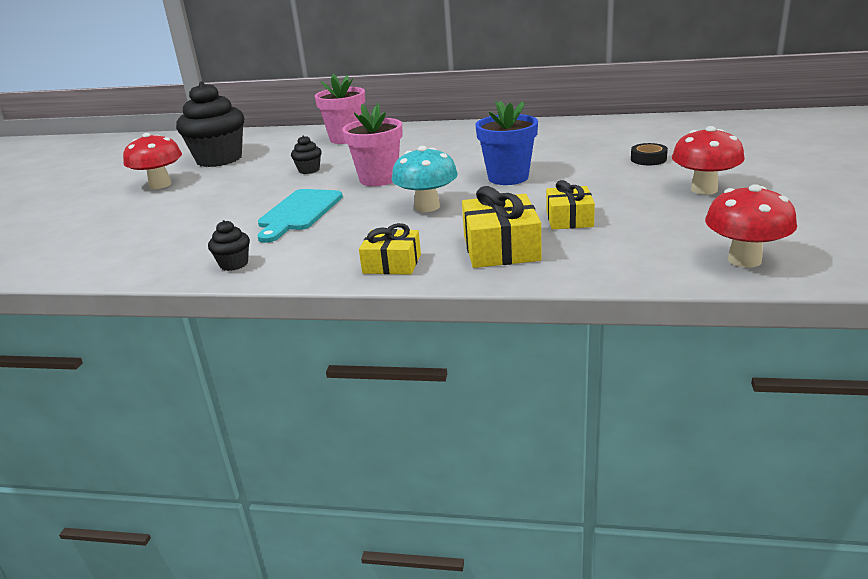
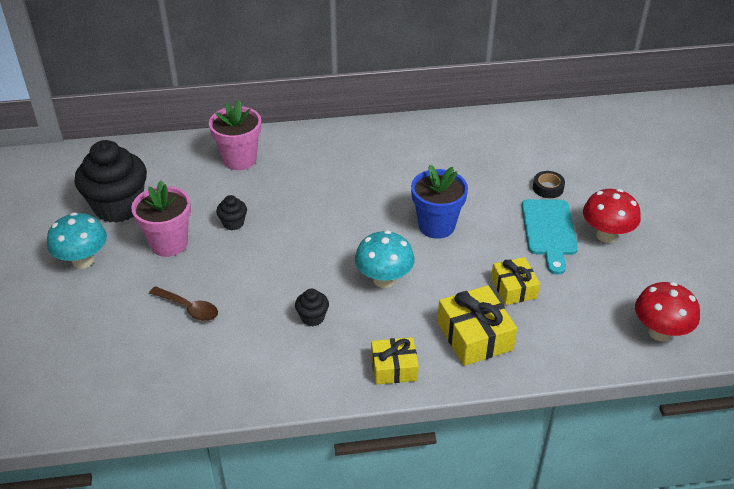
camera: 20 degrees left, 15 degrees up
red mushroom [123,133,182,189] -> turquoise mushroom [47,212,107,269]
black cupcake [208,220,250,271] -> black cupcake moved to [295,289,329,326]
turquoise cutting board [257,189,343,243] -> turquoise cutting board moved to [522,199,578,275]
pink flower pot [342,103,403,186] -> pink flower pot moved to [131,181,191,257]
none -> brown spoon [149,286,218,321]

